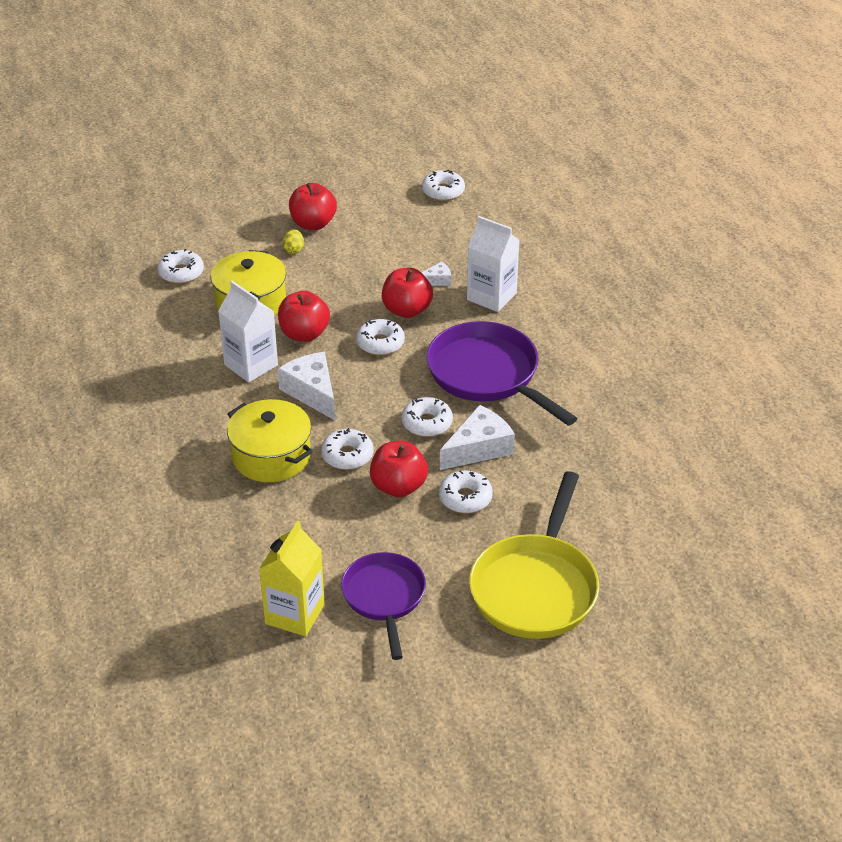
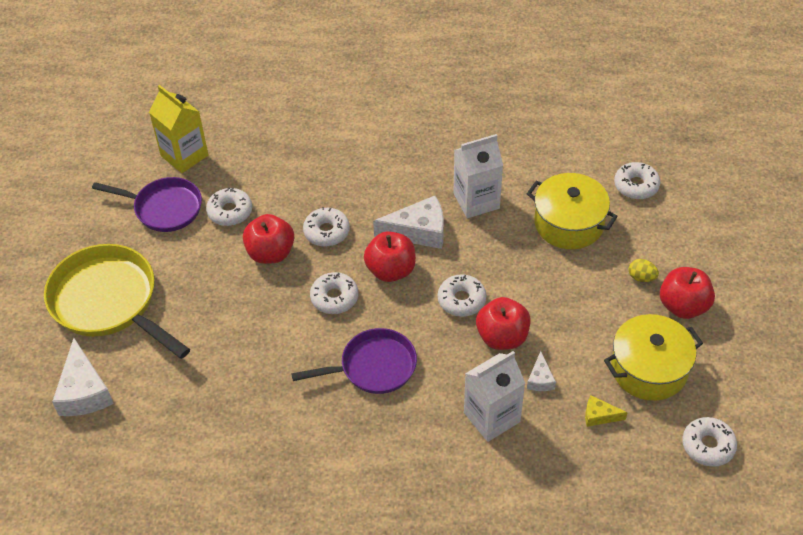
camera: 115 degrees right, 10 degrees up
yellow pot [227,399,313,482] -> yellow pot moved to [604,314,703,401]
red apple [278,291,330,342] -> red apple moved to [364,231,416,282]
purple pan [426,321,578,426] -> purple pan [291,328,417,394], size x0.66
white donut [439,470,493,513] -> white donut moved to [206,188,252,226]
white cheese [440,405,515,470] -> white cheese moved to [52,338,114,416]
none -> yellow cheese [585,395,628,427]

